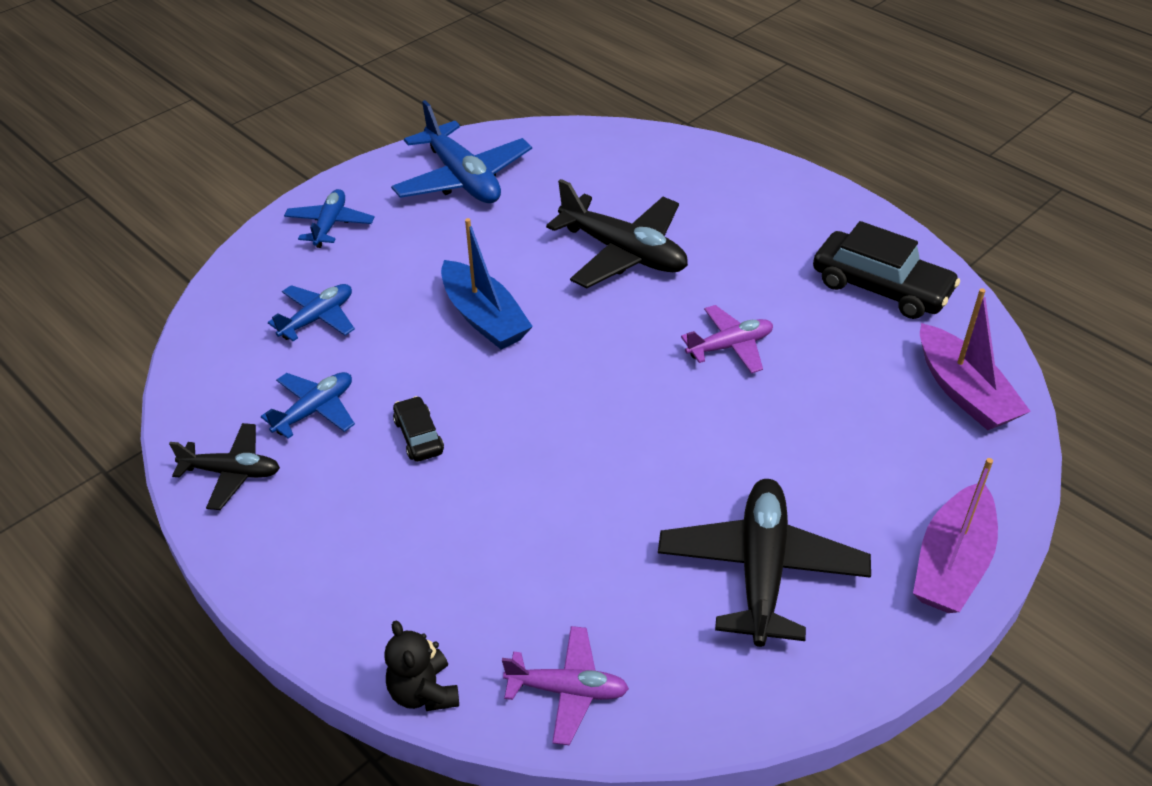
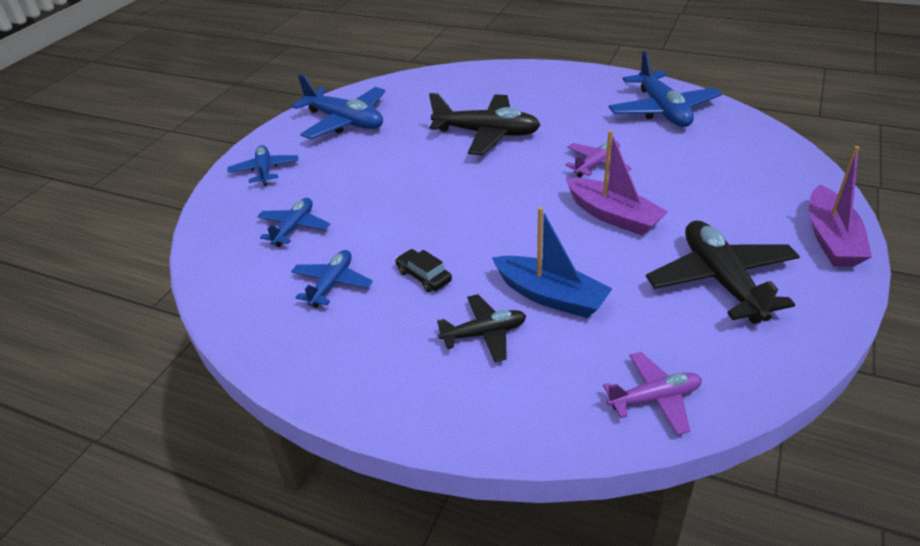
camera: 20 degrees left, 5 degrees down
black plane [169,423,280,510] -> black plane moved to [437,294,526,362]
black teddy bear [384,621,459,711] -> none
blue boat [441,218,533,349] -> blue boat moved to [492,207,613,318]
black car [813,221,960,319] -> blue plane [609,51,722,127]
purple boat [920,288,1031,430] -> purple boat moved to [566,130,668,235]

